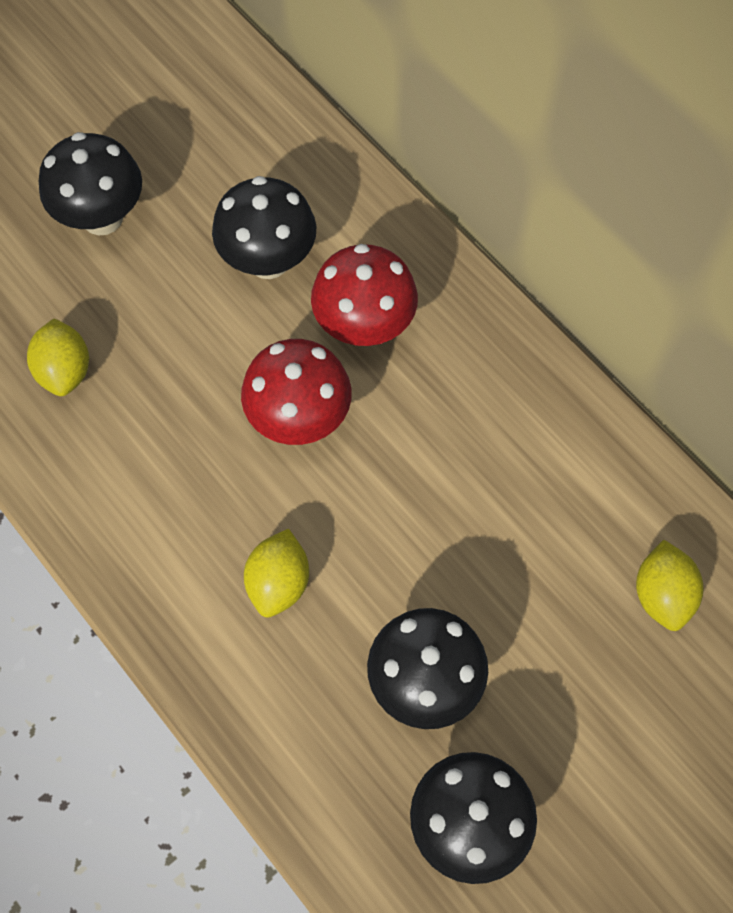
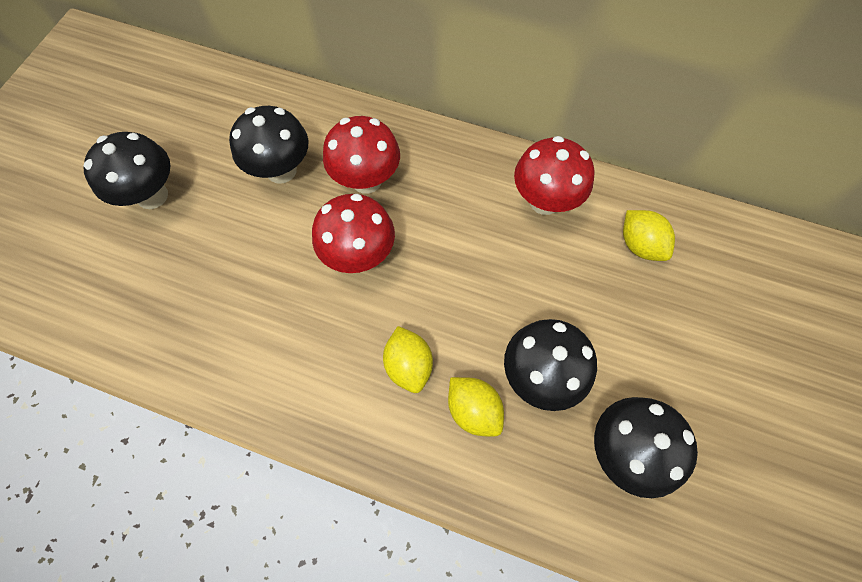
camera: 30 degrees left, 0 degrees up
yellow lemon [27,318,89,396] -> yellow lemon moved to [448,377,504,437]
none -> red mushroom [514,136,594,215]

